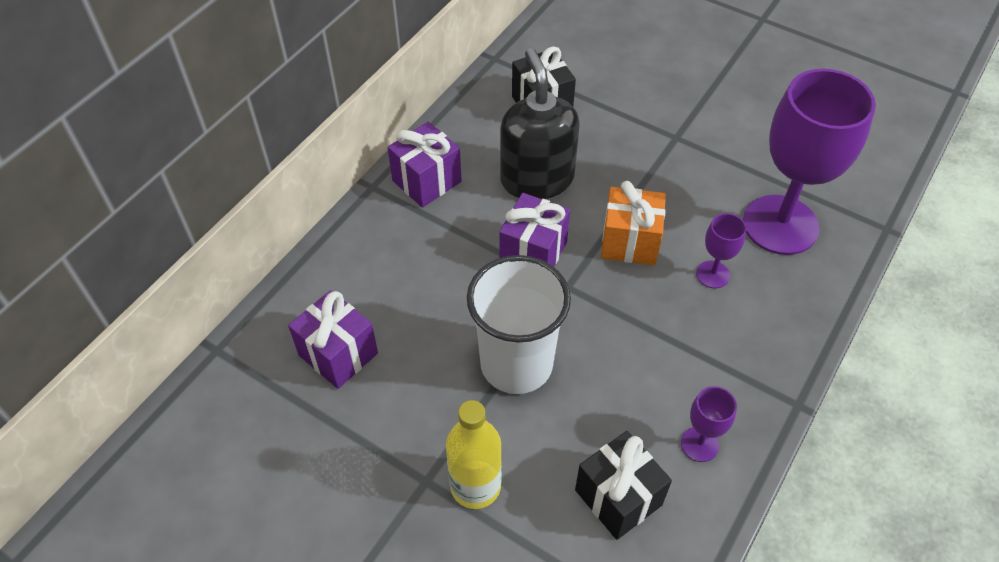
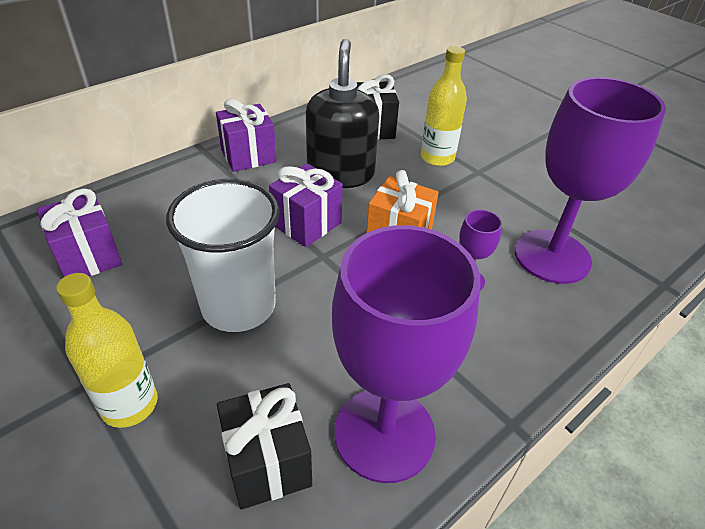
camera: 15 degrees right, 10 degrees down
purple goblet [681,386,737,462] -> purple goblet [332,225,480,483], size x2.33
none -> yellow bottle [421,46,467,166]

